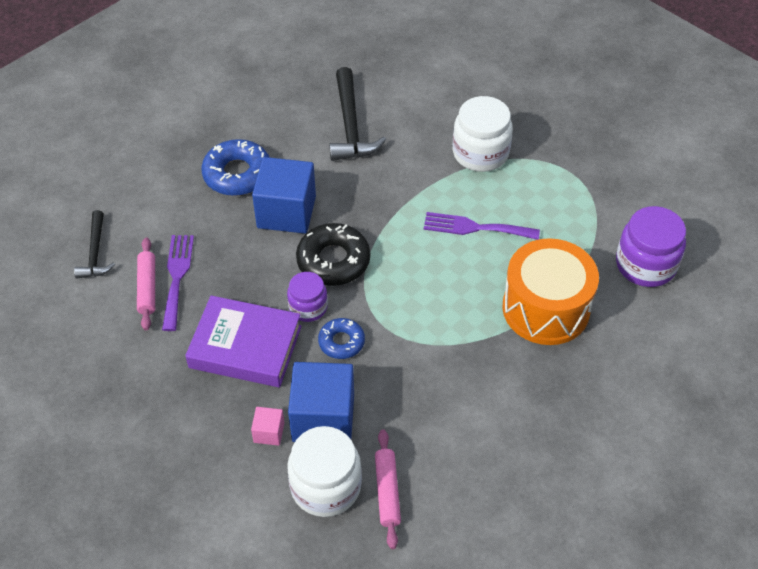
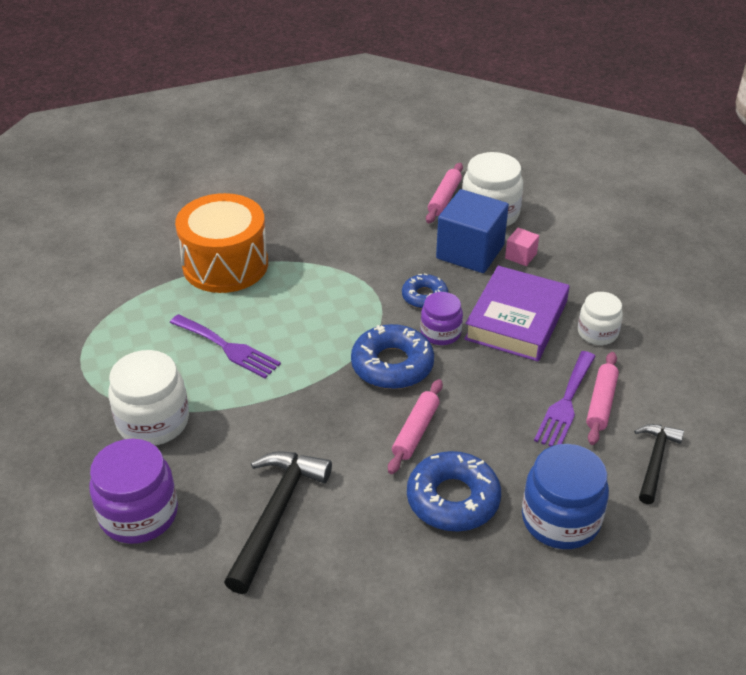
camera: 155 degrees left, 10 degrees down
purple book [185,295,302,387] -> purple book turned 75 degrees clockwise [464,266,570,362]
blue cube [252,157,316,234] -> pink rolling pin [388,379,443,474]
black donut [296,223,370,286] -> blue donut [351,324,434,389]
purple jar [616,206,686,287] -> purple jar moved to [89,439,178,544]
none -> blue jar [522,444,609,549]
none -> white jar [578,292,623,345]

